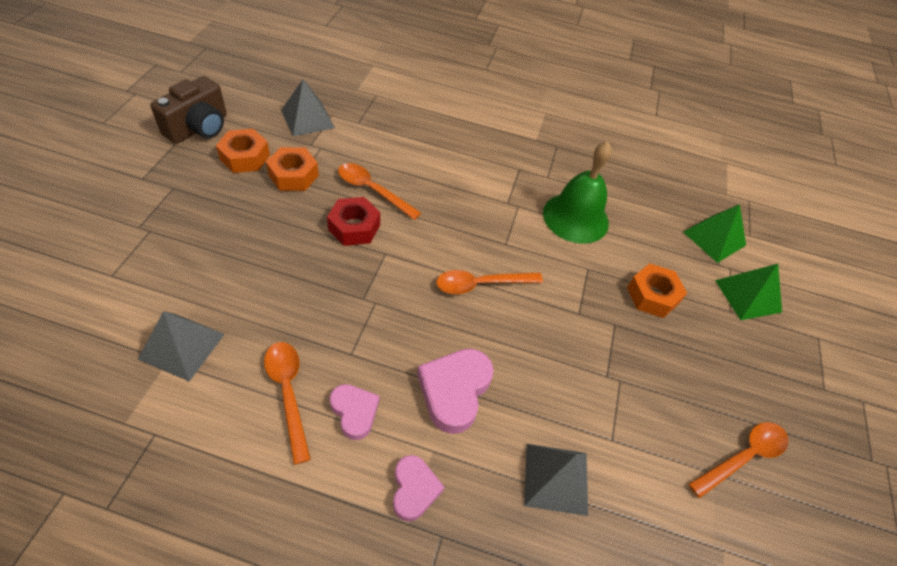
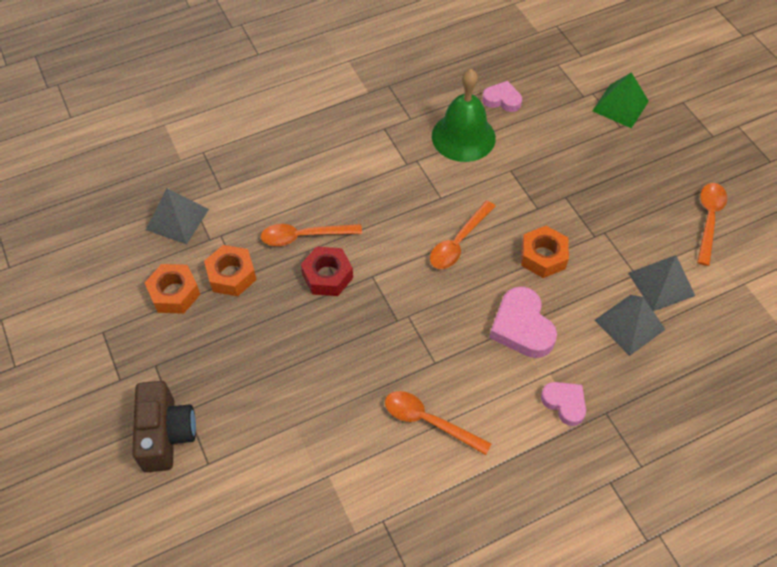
camera: 35 degrees left, 5 degrees up
grey pyramid [137,311,225,381] -> grey pyramid moved to [628,255,695,312]
brown camera [150,76,227,144] -> brown camera moved to [132,381,196,472]
pink heart [330,384,379,440] -> pink heart moved to [482,81,522,112]
orange nut [627,263,687,318] -> orange nut moved to [521,226,569,278]
green pyramid [683,204,746,263] -> none

